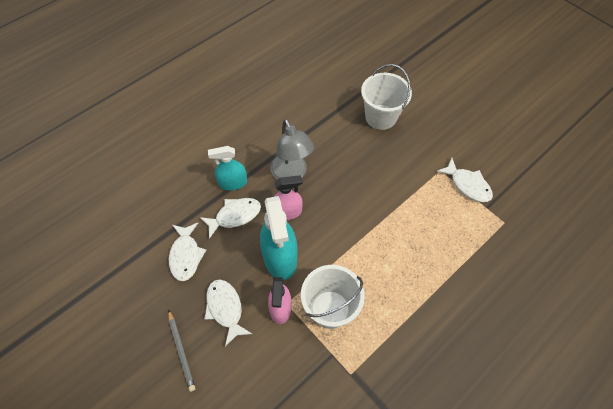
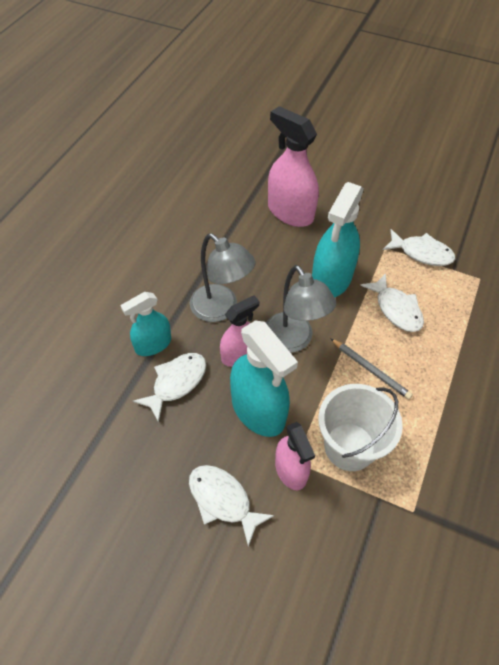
camera: 25 degrees left, 5 degrees down
grey pencil [168,310,195,392] -> grey pencil moved to [330,338,413,400]
white fish [169,223,206,281] -> white fish moved to [360,273,424,332]
white bucket [361,64,412,130] -> pink spray bottle [268,106,319,227]
none -> grey lamp [266,265,336,353]
none -> turquoise spray bottle [312,182,364,297]

